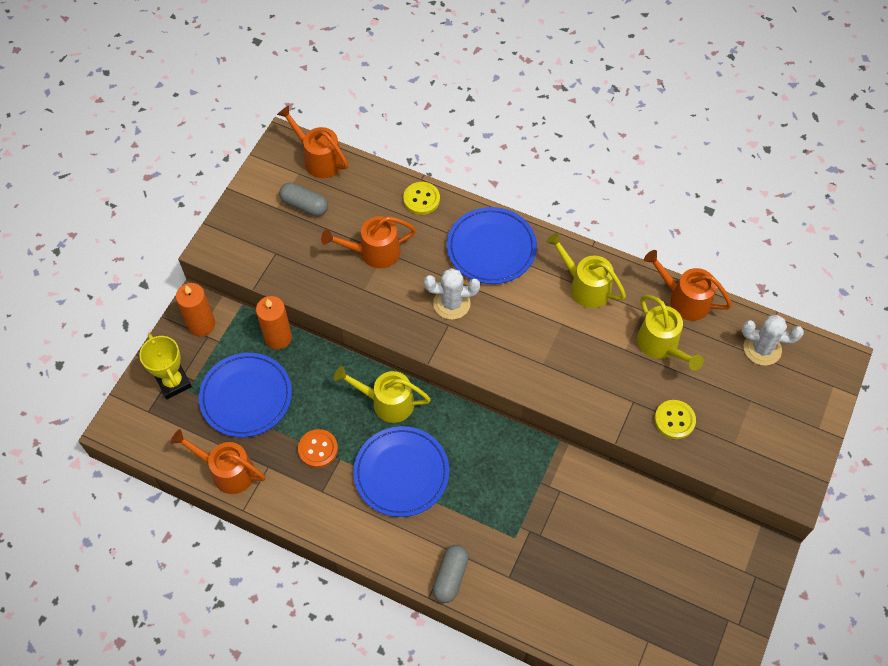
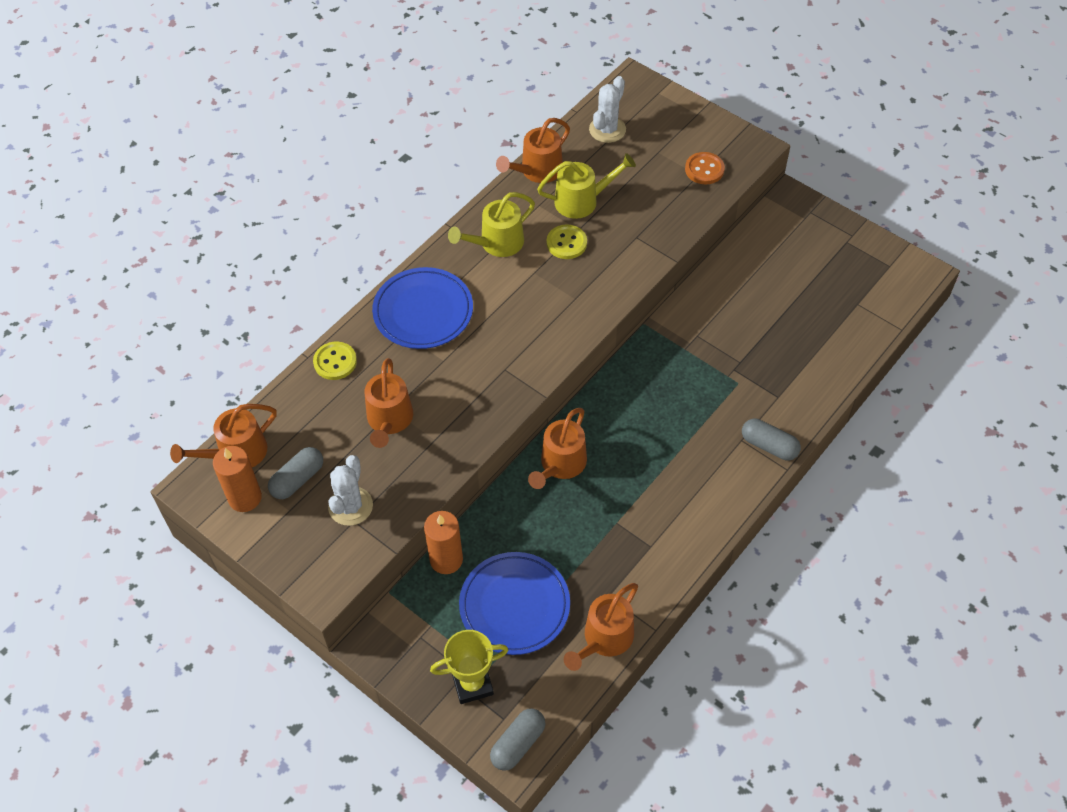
camera: 75 degrees left, 5 degrees down
orange candle [176,283,215,336] -> orange candle moved to [213,446,262,512]
orange button [298,429,338,468] -> orange button moved to [685,152,725,184]
yellow watering can [334,366,431,423] -> orange watering can [528,408,587,489]
blue plate [353,426,449,517] -> none
white cactus [424,268,480,320] -> white cactus moved to [328,455,373,526]
yellow button [654,400,696,439] -> yellow button moved to [546,225,587,259]
none -> grey capsule [490,709,545,771]

